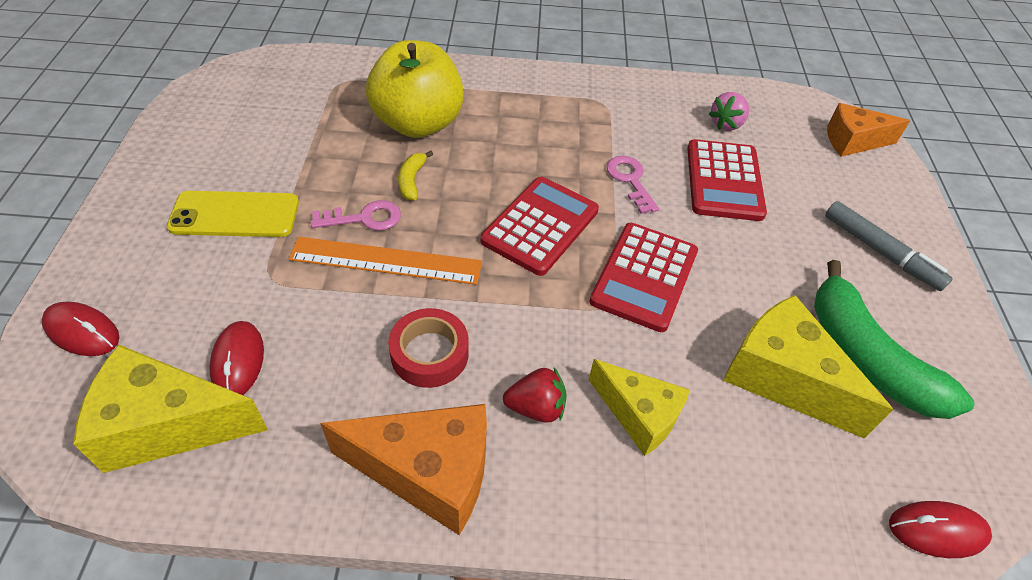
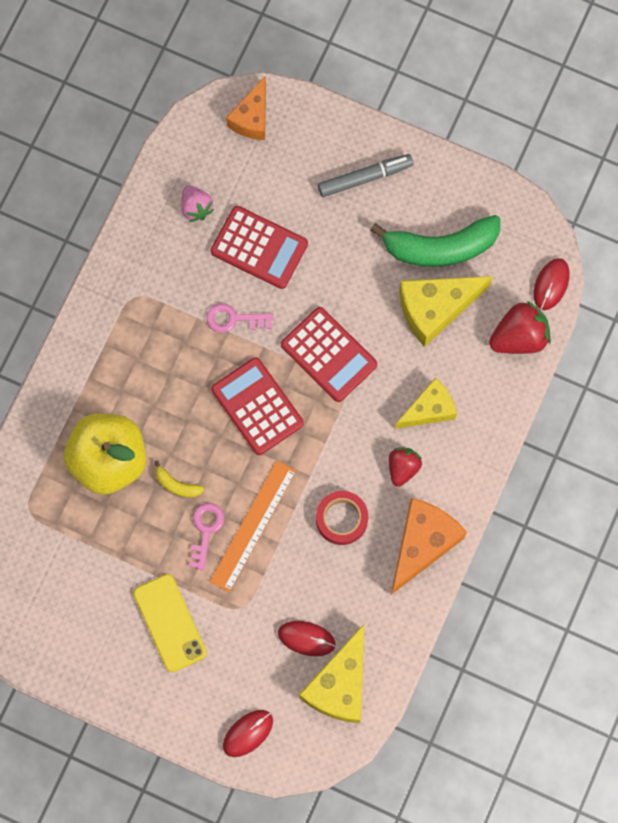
camera: 65 degrees left, 25 degrees up
yellow phone [167,191,299,237] -> yellow phone turned 45 degrees counterclockwise [133,574,207,672]
none -> red strawberry [489,300,551,354]

